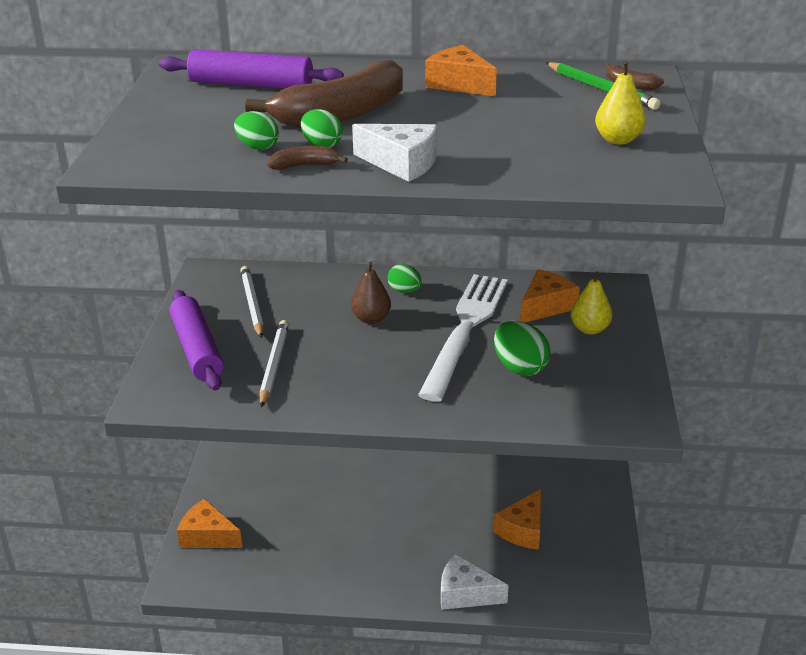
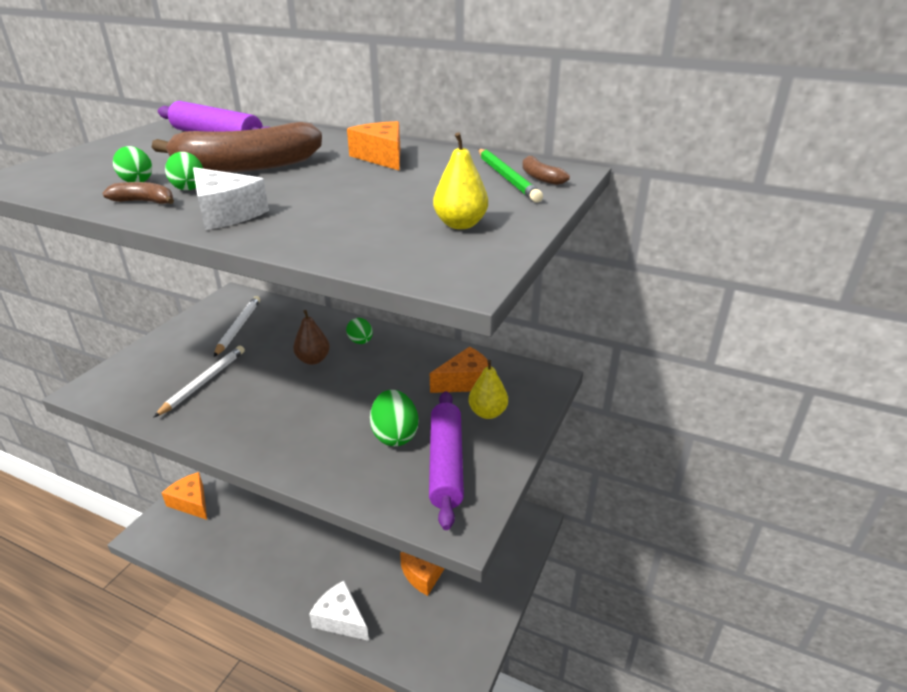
camera: 20 degrees right, 0 degrees up
purple rolling pin [169,290,224,391] -> purple rolling pin moved to [429,391,464,530]
white fork [418,274,508,401] -> none

